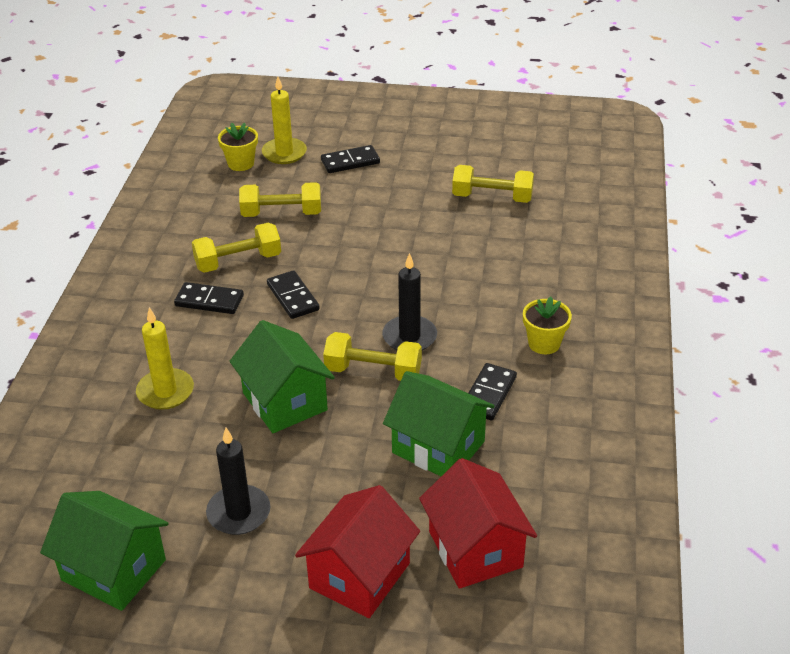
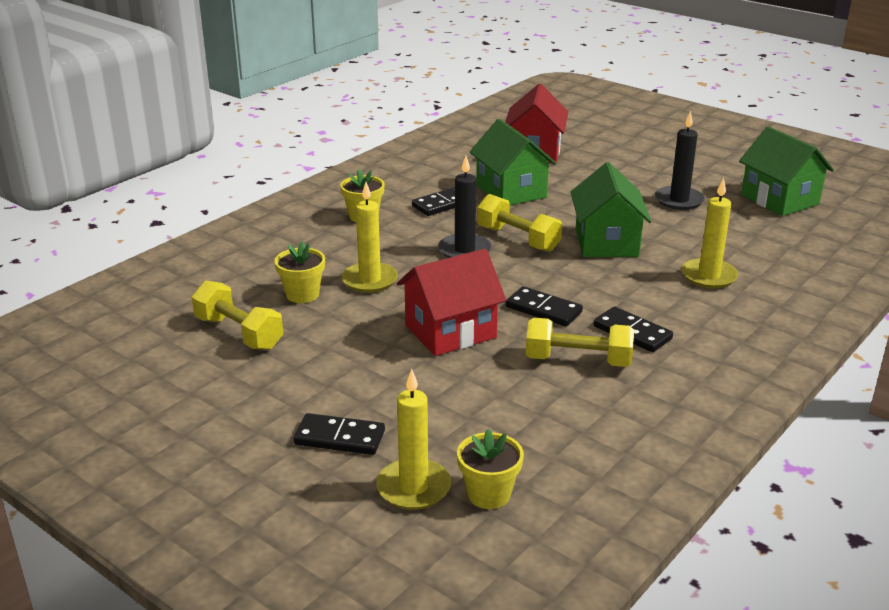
camera: 150 degrees left, 10 degrees down
yellow dumbbell [239,182,321,217] -> none
black domino [267,270,319,319] -> black domino turned 60 degrees counterclockwise [506,286,583,327]
red house [295,485,420,618] -> red house moved to [397,249,506,356]
none -> yellow flower pot [274,242,325,303]
none -> yellow candle [342,182,398,293]

